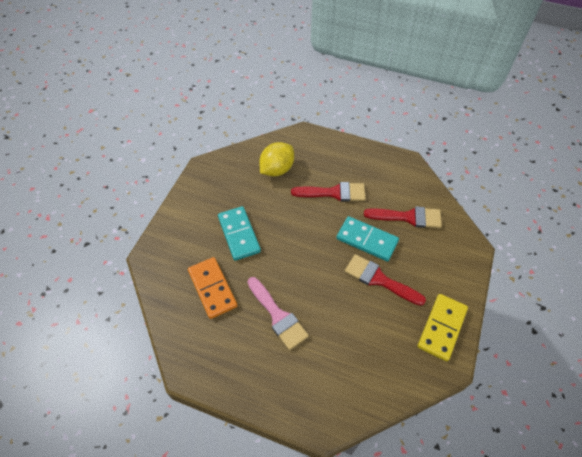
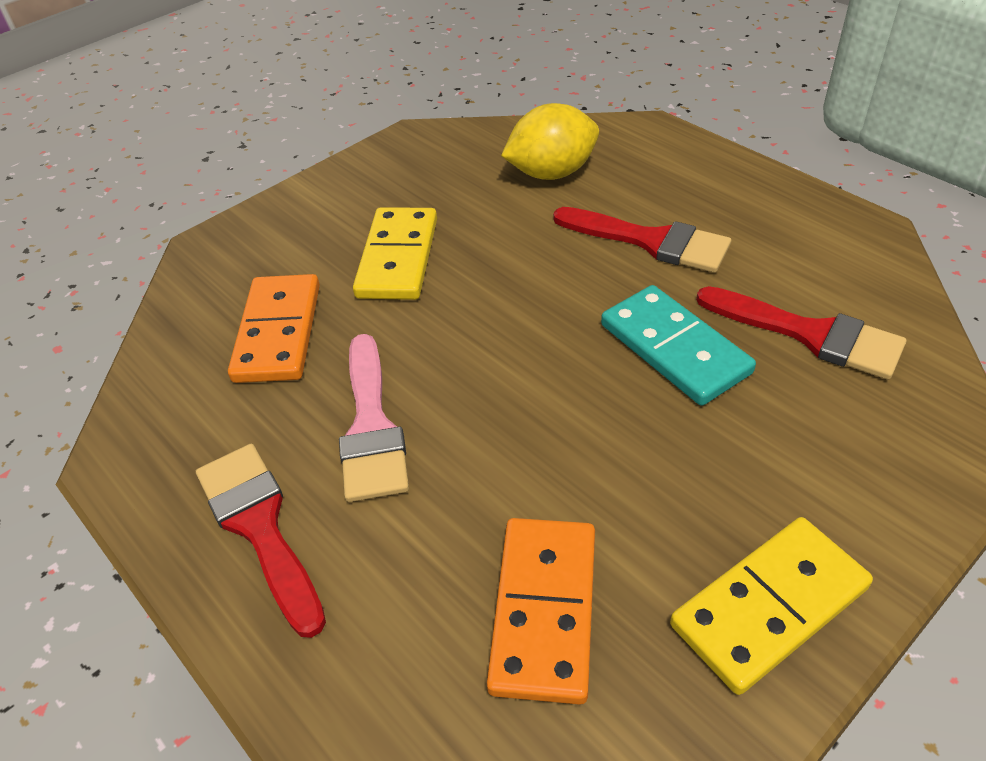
camera: 30 degrees right, 10 degrees down
turquoise domino [218,206,261,261] -> yellow domino [353,207,437,300]
red brush [345,254,426,306] -> red brush moved to [196,444,326,638]
none -> orange domino [487,518,595,705]

